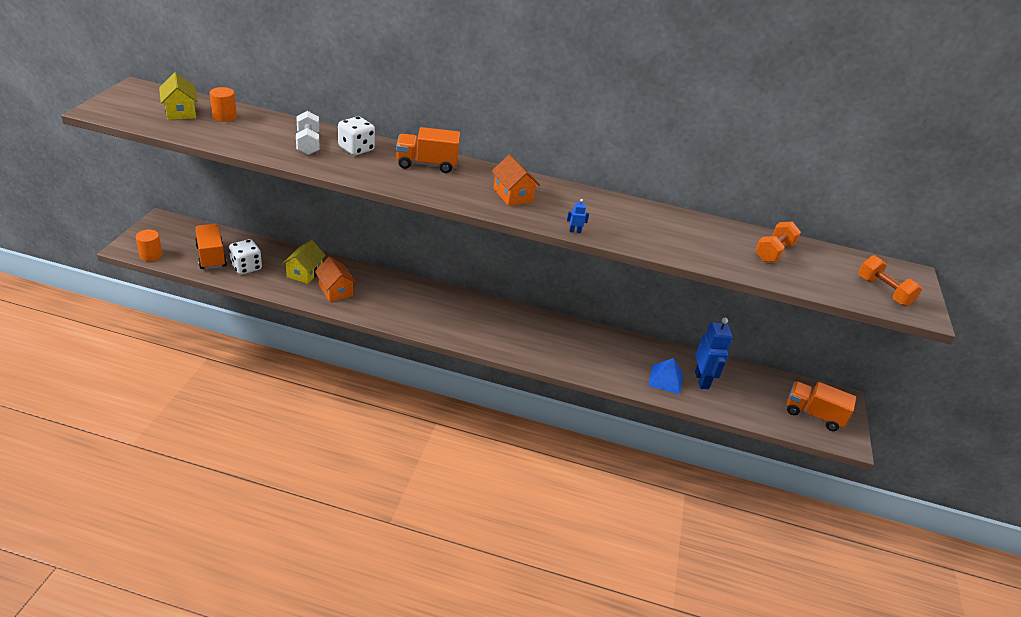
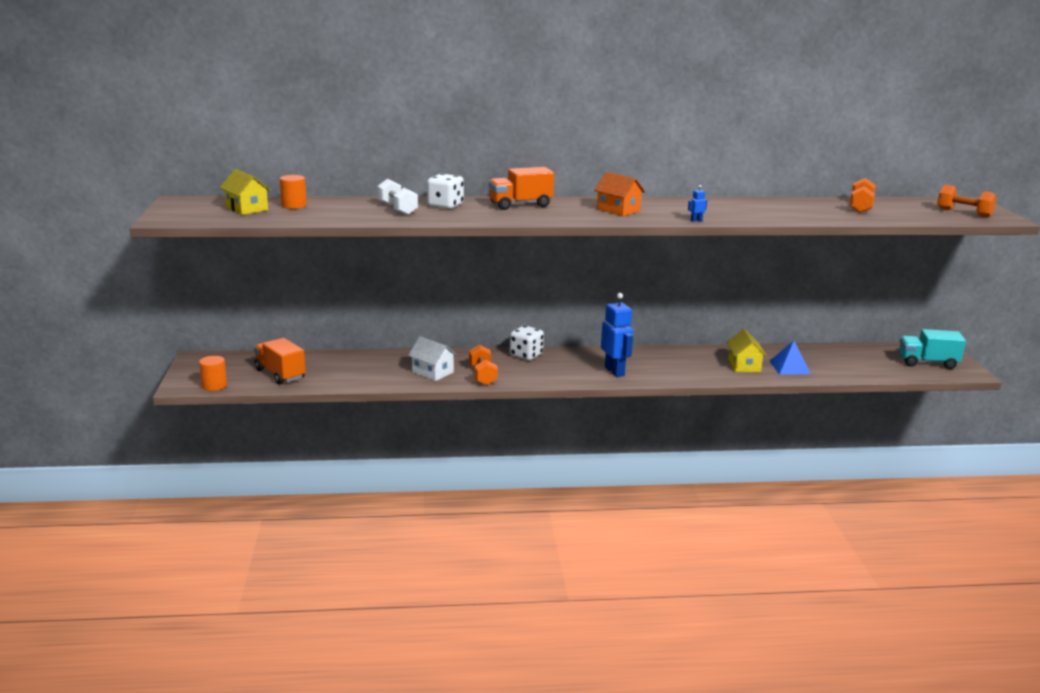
camera: 15 degrees left, 15 degrees down
white dice [229,239,262,274] -> white dice moved to [510,326,544,360]
yellow house [282,240,326,284] -> yellow house moved to [727,329,767,372]
orange house [315,257,357,302] -> white house [408,336,457,381]
blue robot [695,318,733,389] -> blue robot moved to [601,293,633,377]
orange truck [787,381,856,431] -> turquoise truck [899,329,966,369]
none -> orange dumbbell [469,345,498,386]

